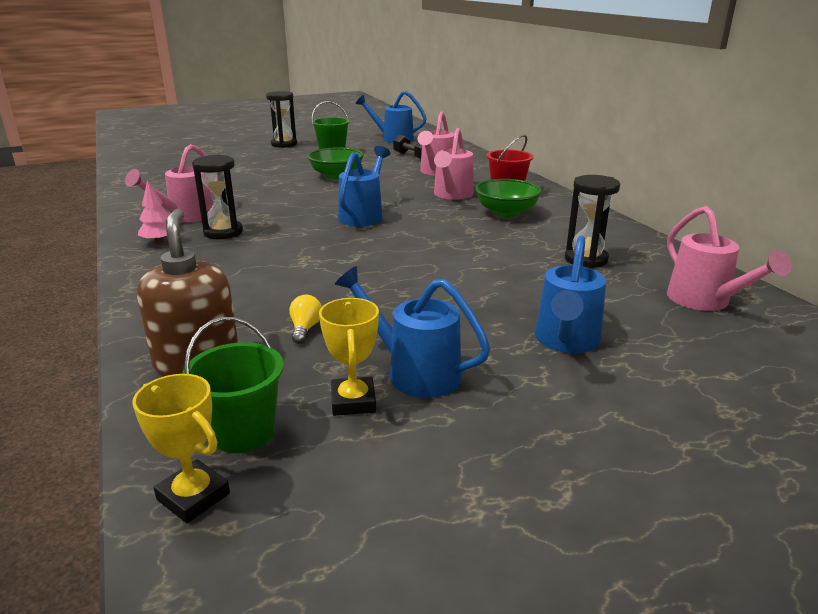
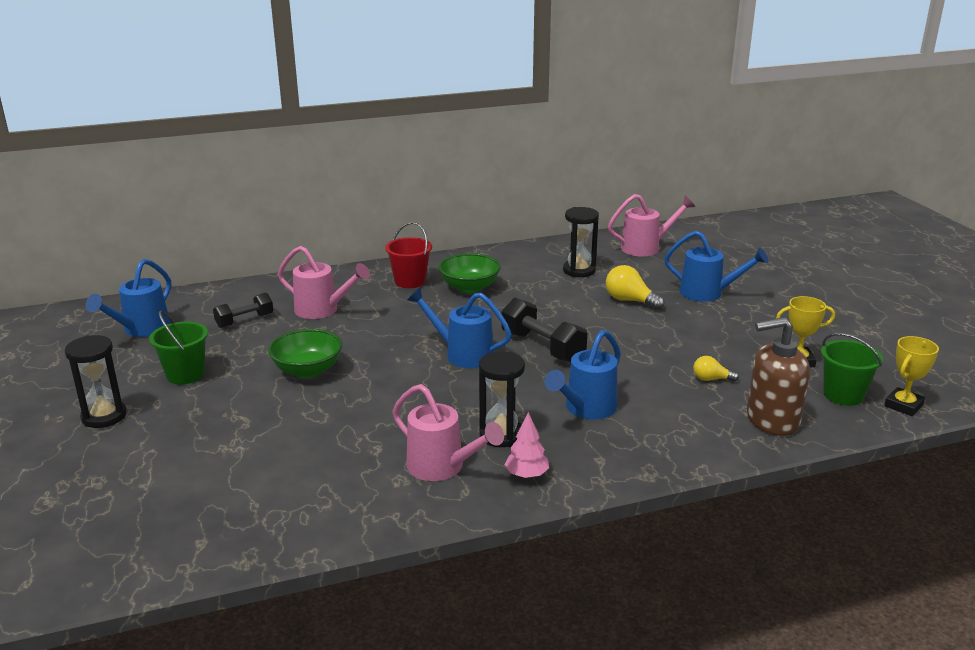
camera: 85 degrees left, 0 degrees up
blue watering can [335,266,490,398] -> blue watering can moved to [545,330,621,419]
pink watering can [434,128,474,200] -> none
none -> black dumbbell [502,298,587,362]
none -> yellow light bulb [606,265,664,310]

